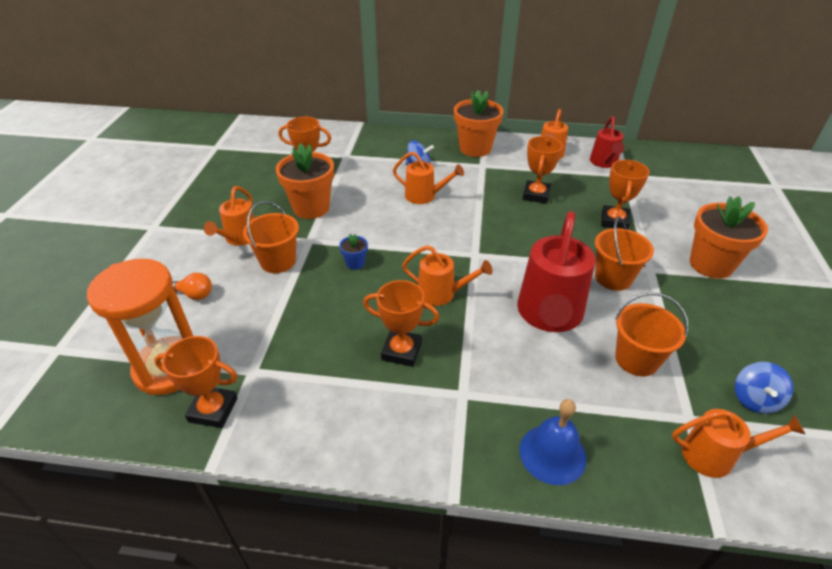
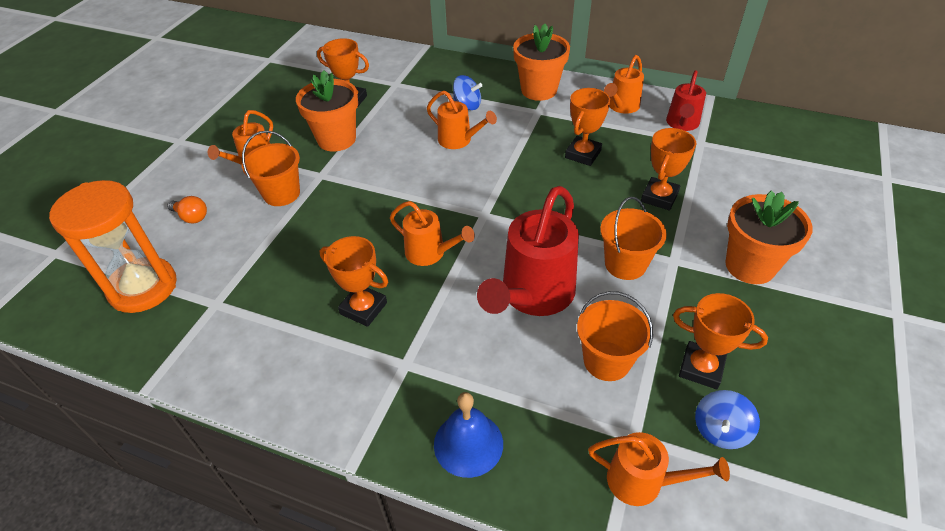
camera: 15 degrees right, 5 degrees up
orange trophy [154,336,237,428] -> orange trophy moved to [673,293,768,389]
blue flower pot [339,234,368,270] -> none

